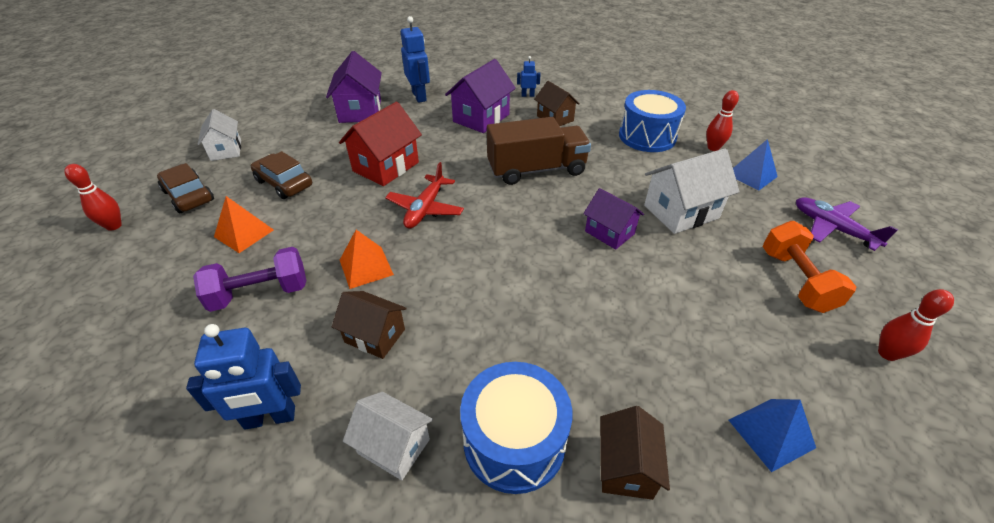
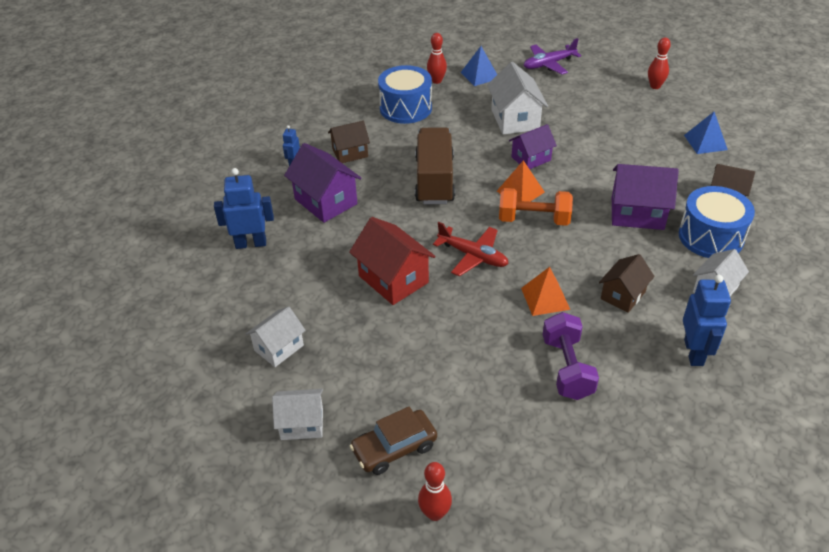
camera: 75 degrees left, 0 degrees up
orange pyramid [214,196,274,253] -> orange pyramid moved to [497,160,544,202]
brown car [251,151,312,199] -> none
purple house [326,51,382,123] -> purple house moved to [612,164,679,230]
orange dumbbell [763,221,856,313] -> orange dumbbell moved to [499,188,573,226]
none -> white house [246,306,306,367]

